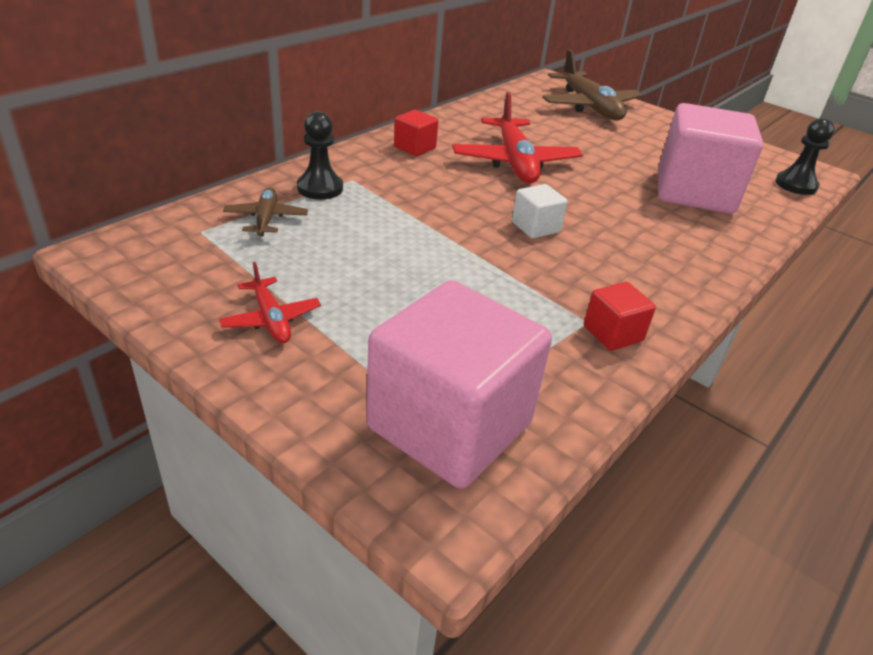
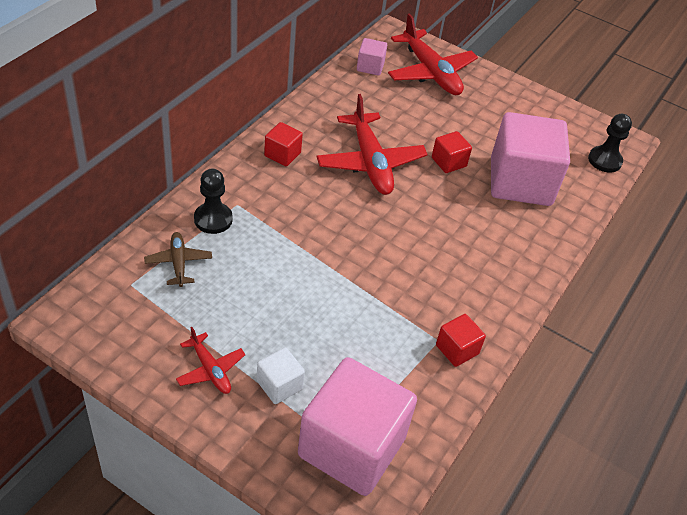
camera: 10 degrees left, 10 degrees up
white cube [512,184,568,239] -> white cube moved to [257,348,305,404]
brown plane [542,49,643,121] -> red plane [388,13,478,95]
none -> pink cube [357,38,387,76]
none -> red cube [432,131,472,173]

